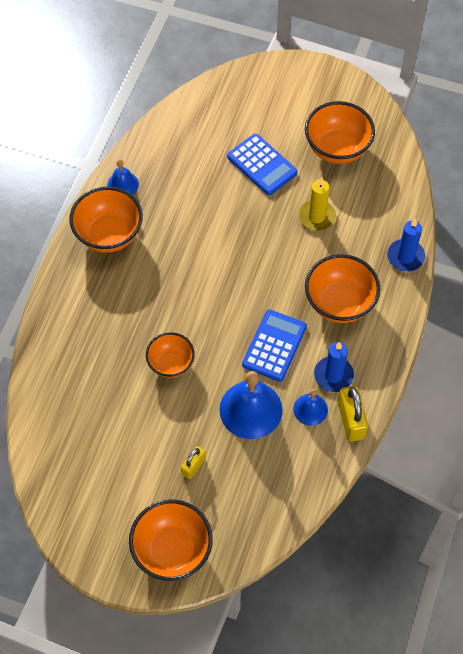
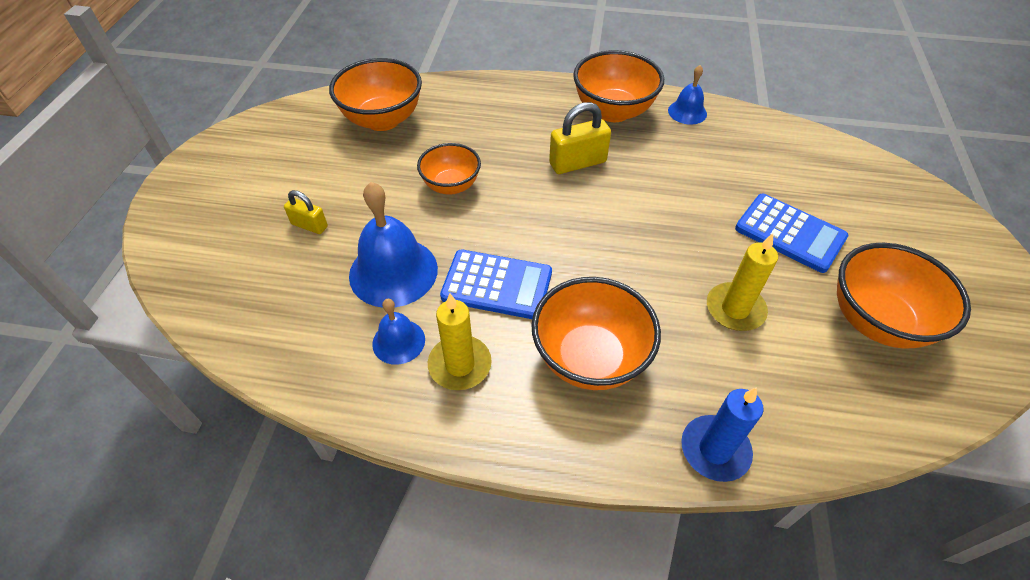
camera: 80 degrees right, 10 degrees down
orange bowl [129,500,213,581] -> orange bowl moved to [329,58,422,131]
blue calculator [227,134,297,195] -> blue calculator turned 90 degrees counterclockwise [735,194,848,273]
blue candle [314,342,354,392] -> yellow candle [428,294,492,390]
yellow padlock [338,386,368,442] -> yellow padlock moved to [549,102,611,174]

